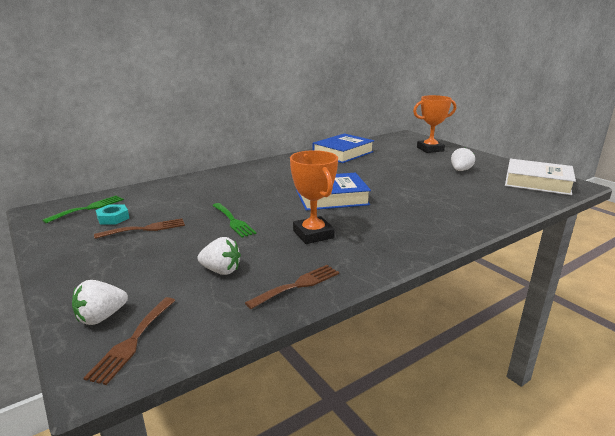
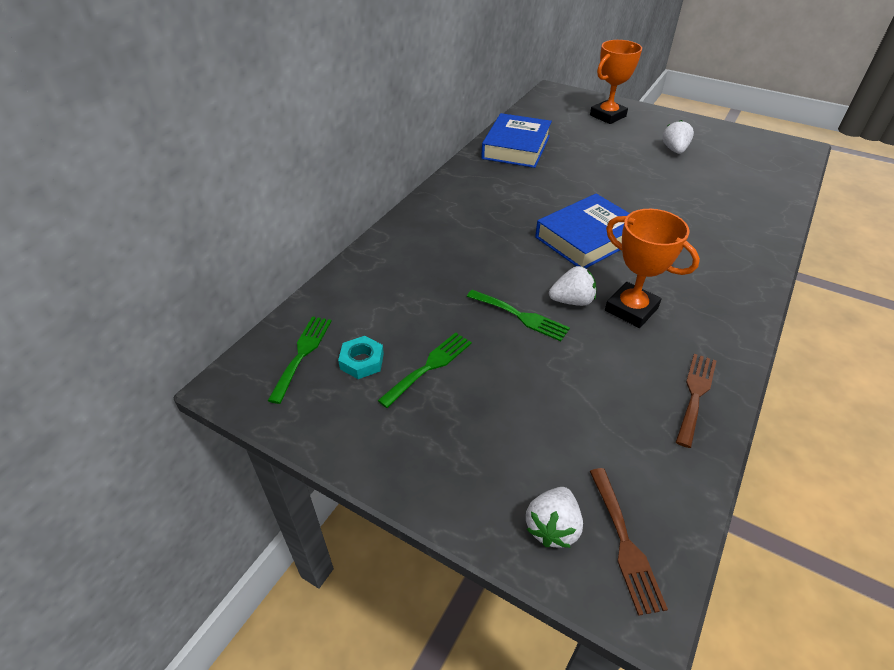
camera: 25 degrees left, 20 degrees up
brown fork [94,218,185,239] -> green fork [377,332,472,408]
white strawberry [198,237,241,275] -> white strawberry moved to [549,266,596,306]
white book [505,159,576,195] -> none

